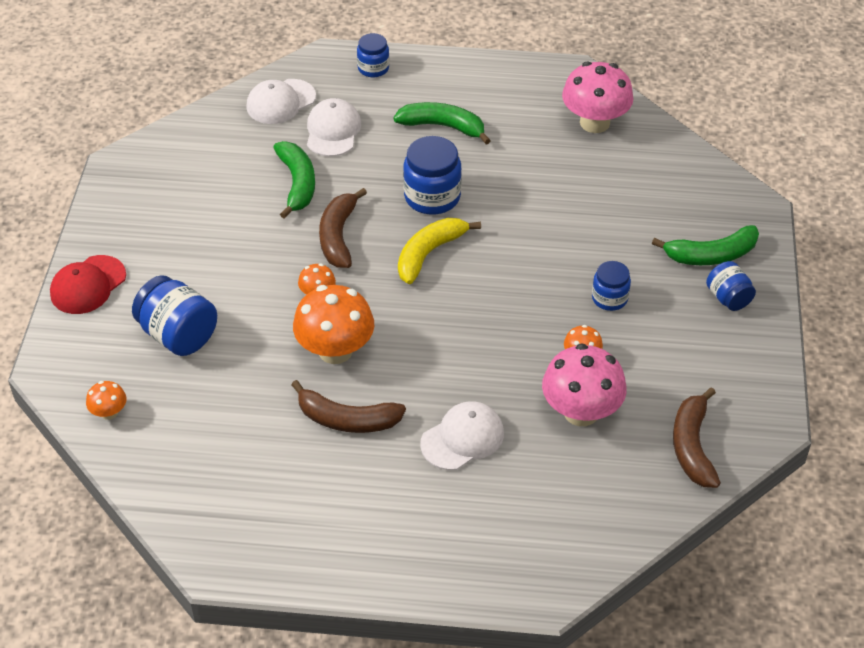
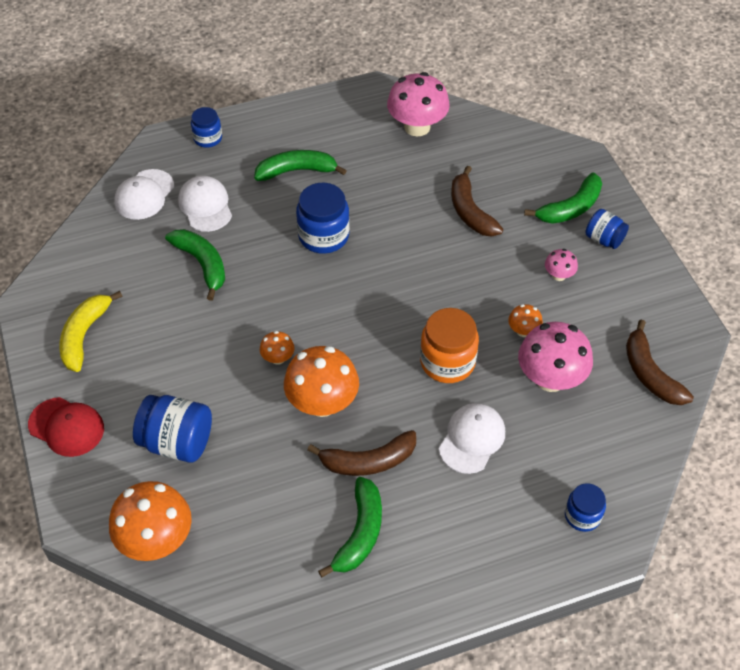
camera: 25 degrees left, 5 degrees up
red cap [50,255,126,314] -> red cap turned 75 degrees counterclockwise [28,397,104,457]
orange mushroom [86,381,127,420] -> orange mushroom [109,481,192,561], size x2.08
brown banana [319,188,367,268] -> brown banana moved to [451,166,503,237]
yellow banana [398,218,481,284] -> yellow banana moved to [59,291,122,372]
blue jar [592,261,631,311] -> blue jar moved to [565,483,606,532]
none -> green banana [318,477,382,577]
none -> orange jar [420,308,479,383]
none -> pink mushroom [545,249,578,281]

